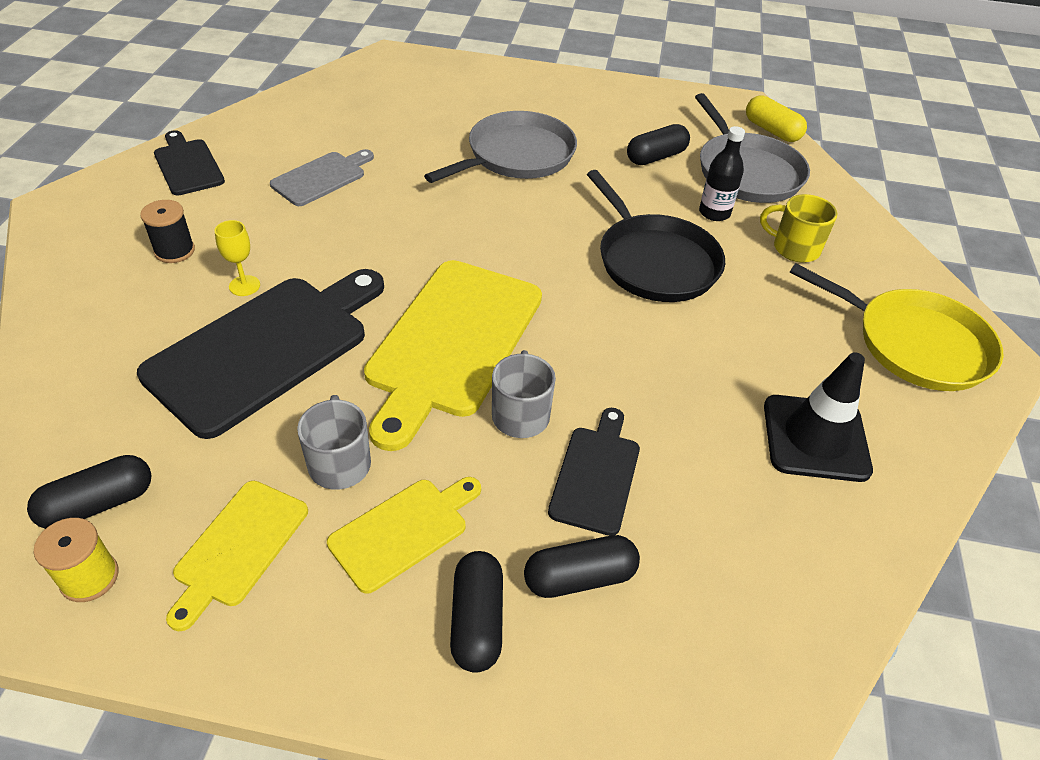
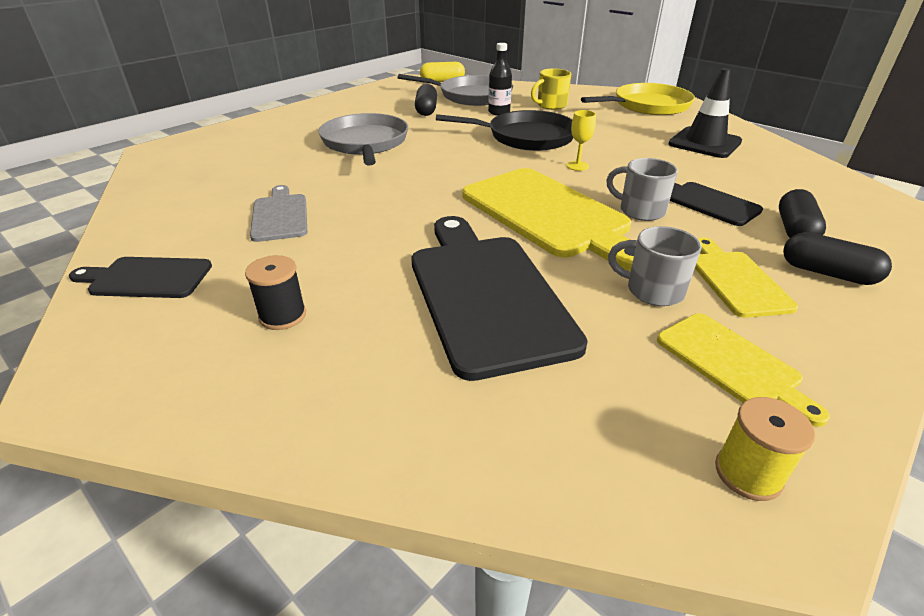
camera: 55 degrees left, 10 degrees down
black capsule [27,455,152,529] -> none
yellow goblet [215,220,260,296] -> yellow goblet moved to [566,110,596,171]

